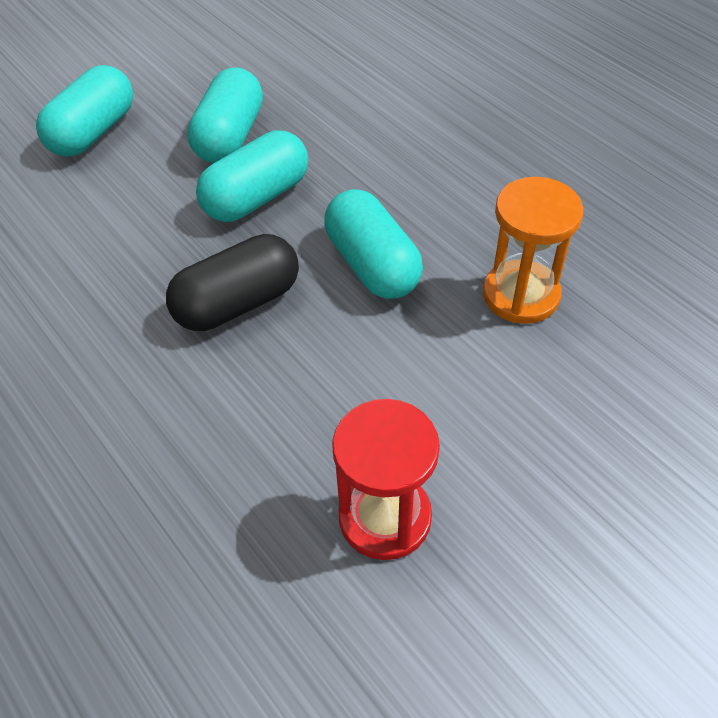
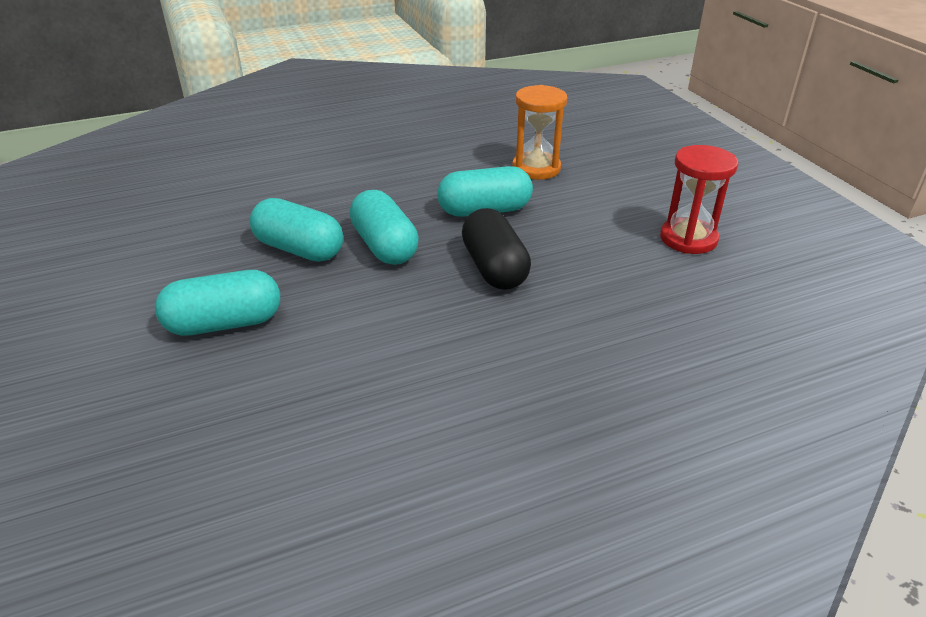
camera: 75 degrees left, 15 degrees down
turquoise capsule [36,65,133,157] -> turquoise capsule turned 60 degrees counterclockwise [155,270,280,336]

